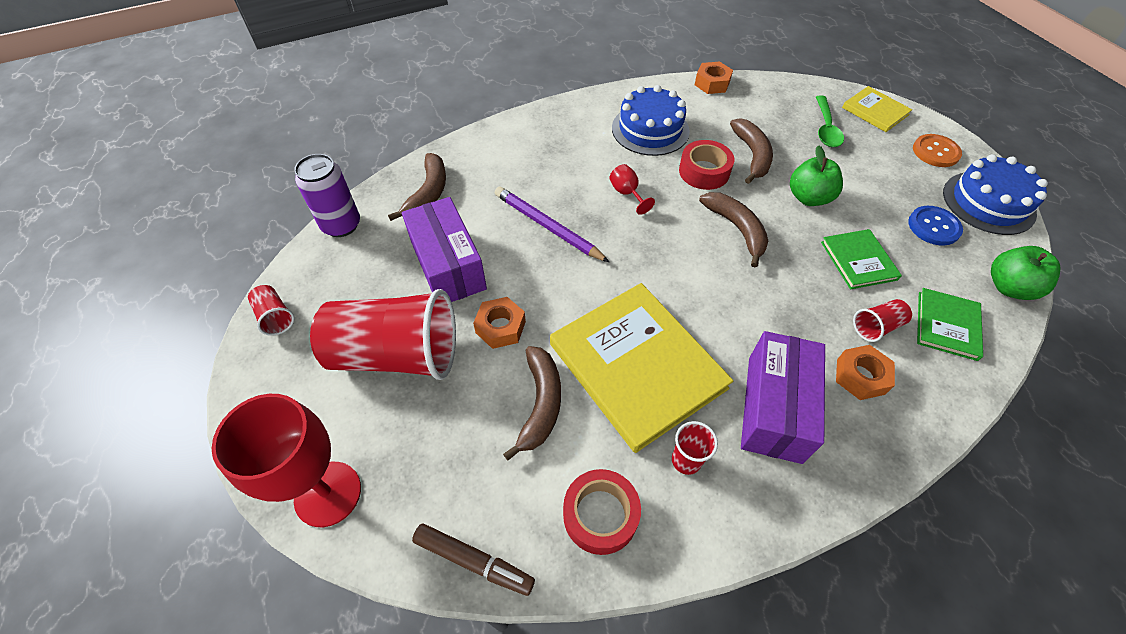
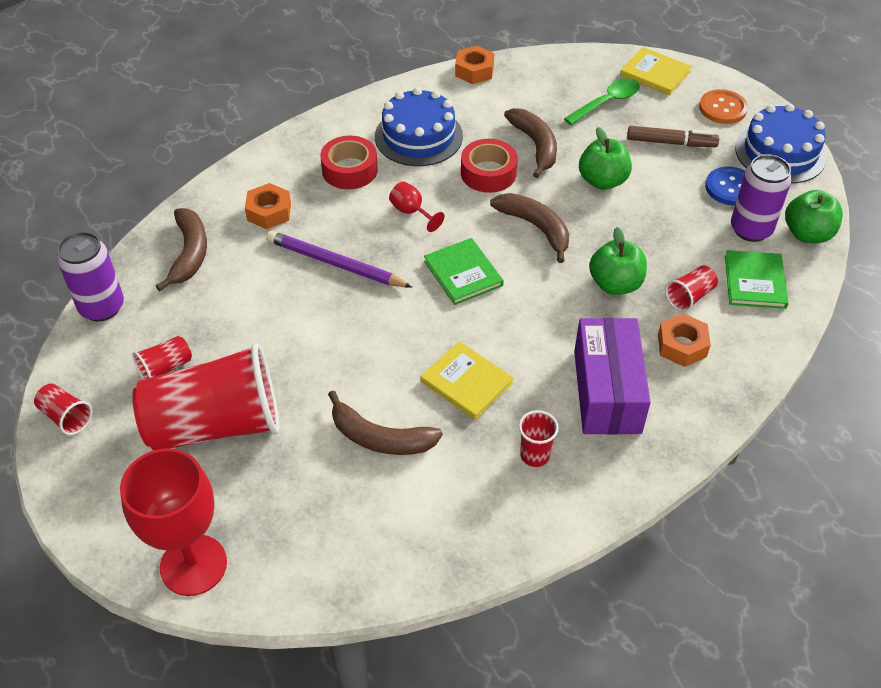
camera: 15 degrees left, 5 degrees down
purple box [402,197,487,302] -> none
brown marker [412,524,535,596] -> brown marker moved to [627,126,719,147]
orange nut [473,297,526,349] -> orange nut moved to [245,183,291,229]
brown banana [503,346,561,460] -> brown banana turned 120 degrees clockwise [328,390,443,455]
yellow book [550,283,733,453] -> yellow book [421,341,514,420], size x0.50
red tape [563,469,641,555] -> red tape moved to [320,136,378,189]
green spoon [816,95,844,147] -> green spoon turned 120 degrees counterclockwise [564,78,640,125]
green book [821,229,902,289] -> green book moved to [424,238,504,305]
none -> red cup [132,336,192,379]
none -> green apple [589,227,647,295]
none -> purple can [731,154,792,242]

